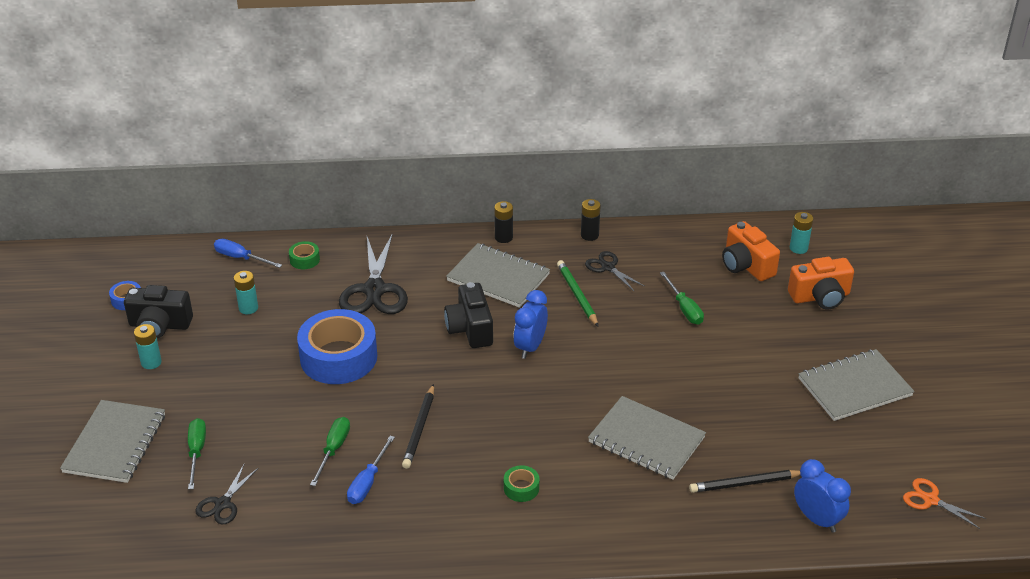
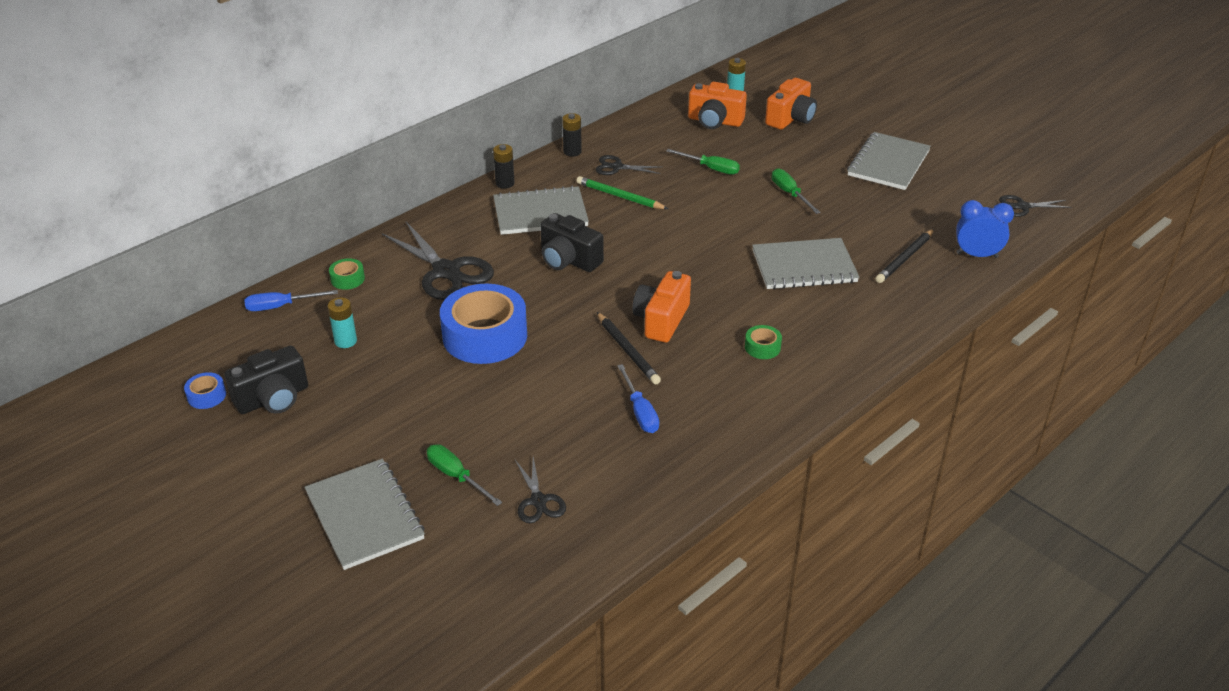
camera: 40 degrees left, 0 degrees up
turquoise battery [134,324,162,369] -> none
green screwdriver [310,417,350,486] -> green screwdriver moved to [772,168,821,214]
blue clock [513,290,548,359] -> none
orange scissors [903,478,986,529] -> black scissors [999,195,1072,217]
none -> orange camera [632,271,691,343]

